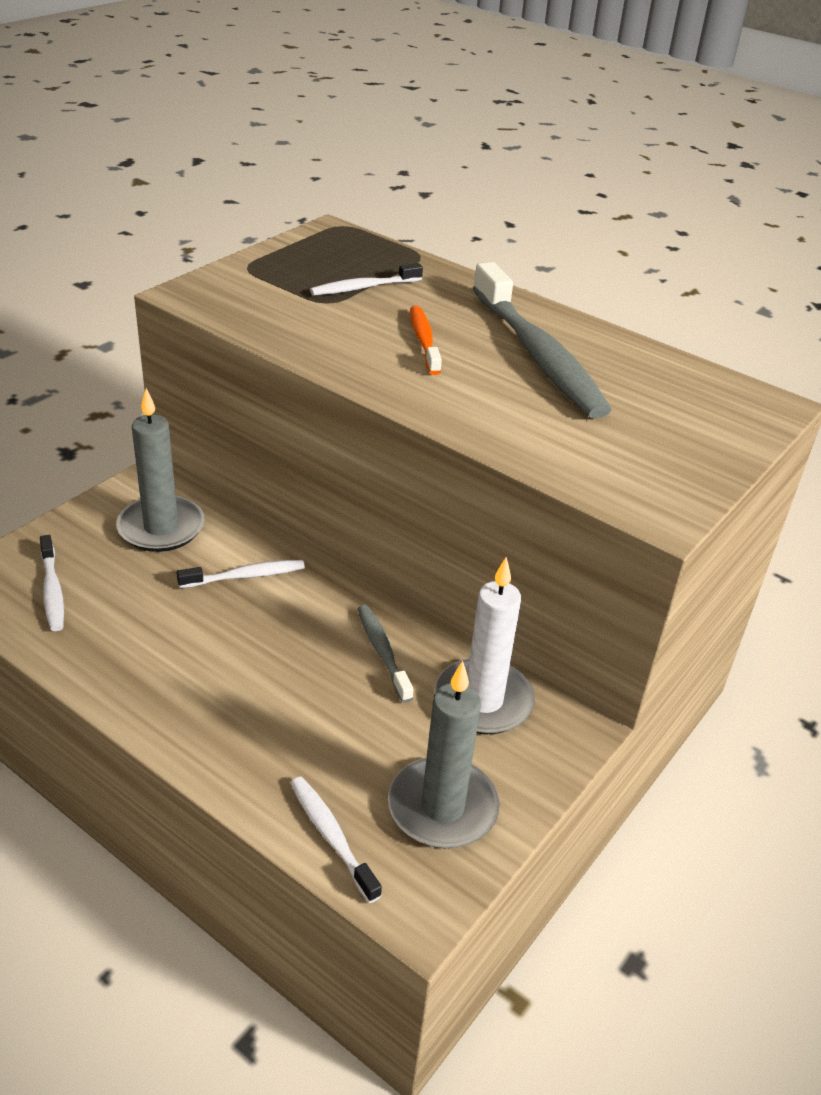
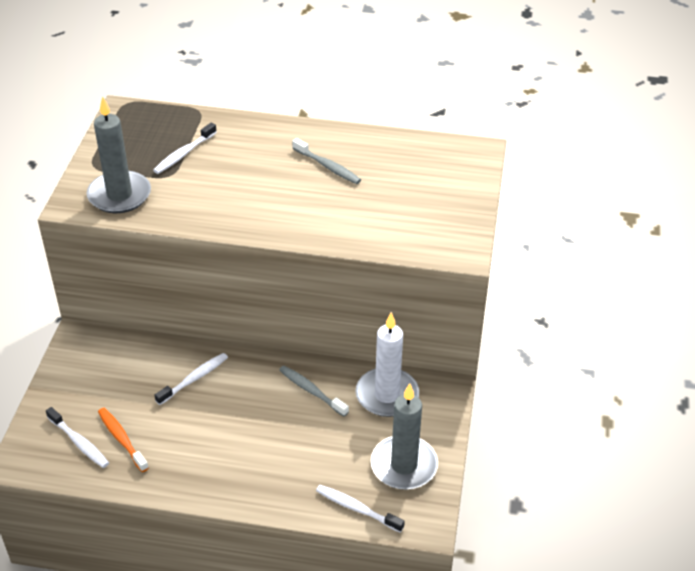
camera: 25 degrees left, 5 degrees up
grey candle [116,388,205,552] -> grey candle moved to [87,96,151,213]
orange toothbrush [410,306,442,375] -> orange toothbrush moved to [98,408,149,472]
grey toothbrush [473,262,612,419] -> grey toothbrush [292,138,361,184], size x0.49

